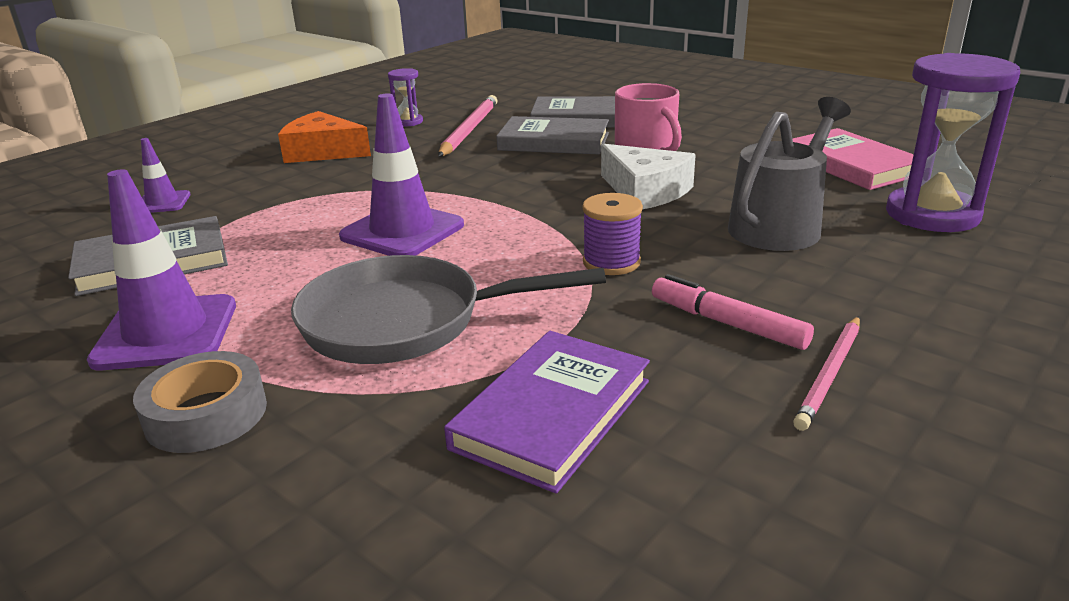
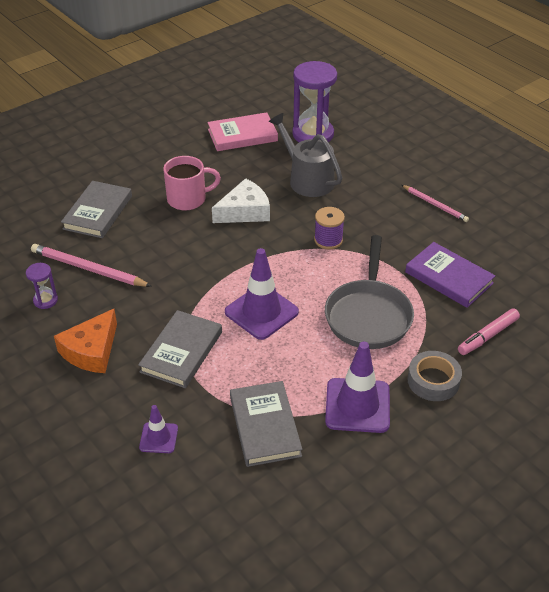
camera: 80 degrees left, 15 degrees up
grey book [496,116,609,154] -> grey book moved to [138,310,222,388]
pink marker [652,274,814,350] -> pink marker moved to [458,308,520,355]

